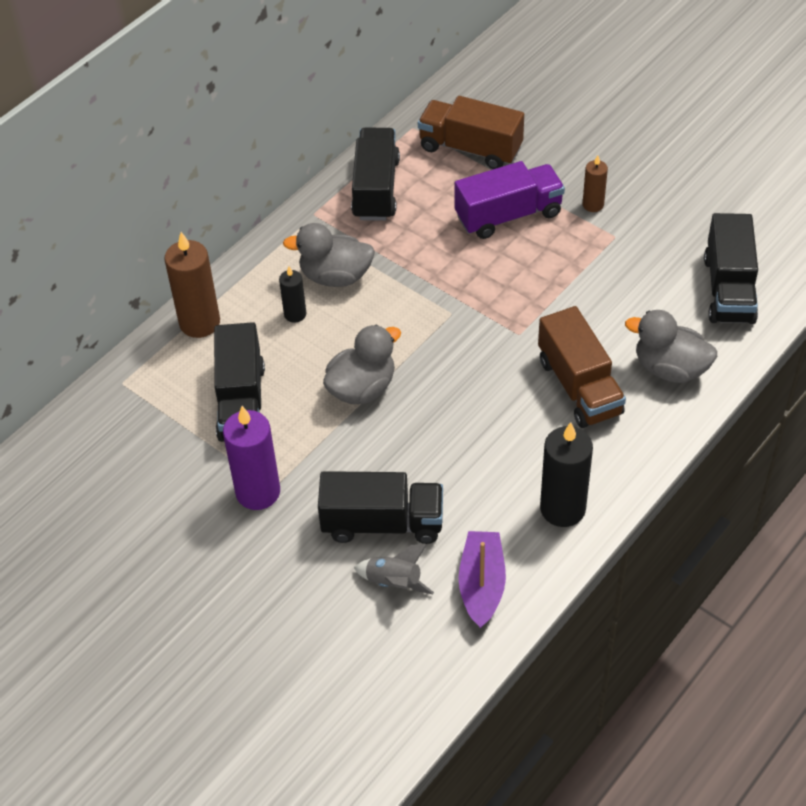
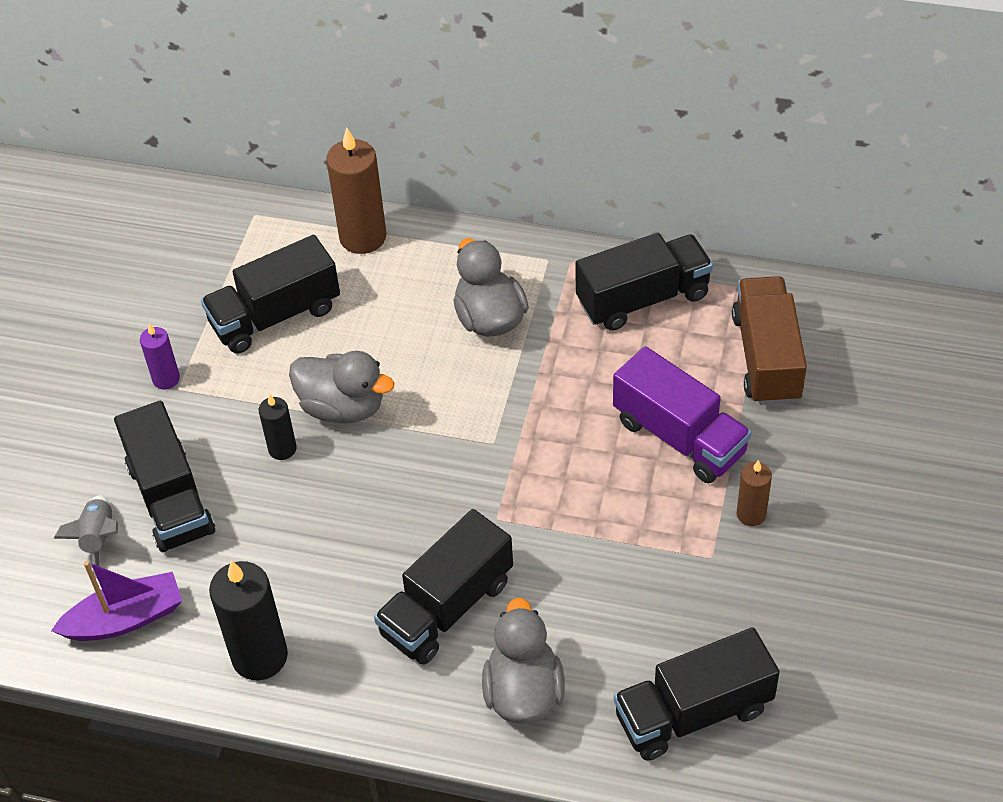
camera: 65 degrees right, 0 degrees up
purple candle [223,406,280,510] -> purple candle [140,323,180,389], size x0.55
black candle [279,266,306,323] -> black candle moved to [259,394,297,460]
brown truck [538,306,626,428] -> black truck [374,509,513,665]

